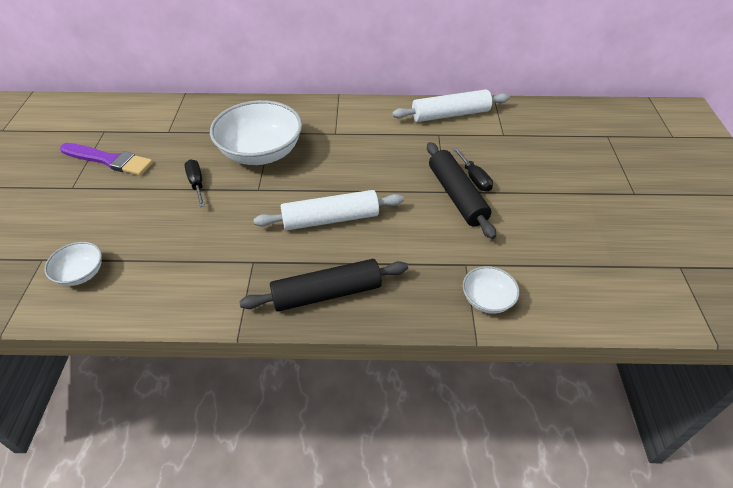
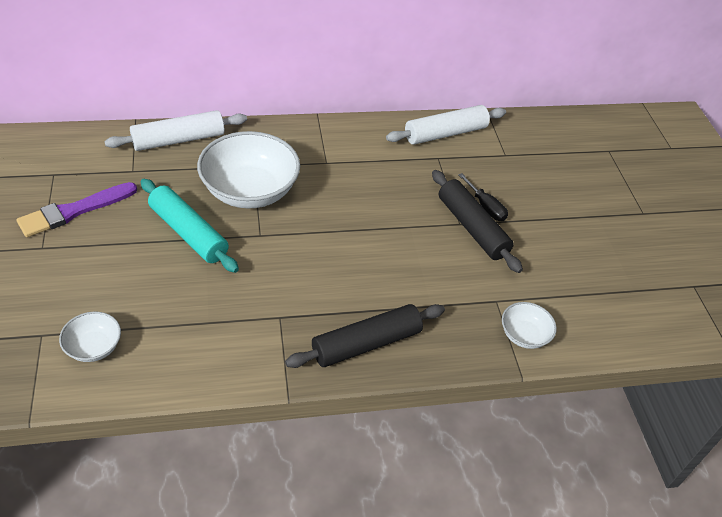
camera: 15 degrees left, 0 degrees up
purple brush [60,143,153,176] -> purple brush turned 135 degrees clockwise [16,182,137,237]
black screwdriver [184,159,205,207] -> turquoise rolling pin [141,179,239,273]
white rolling pin [253,190,404,230] -> white rolling pin moved to [104,110,247,151]

